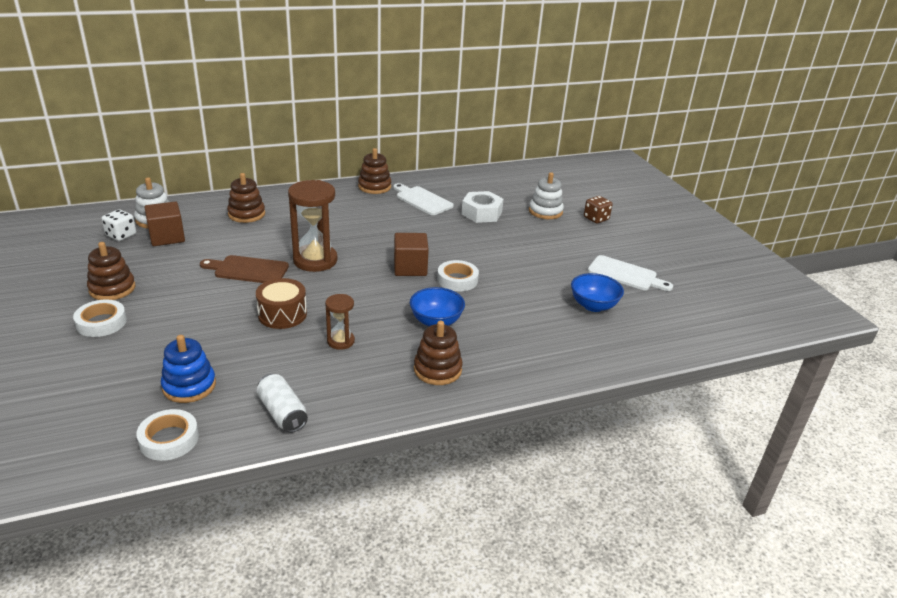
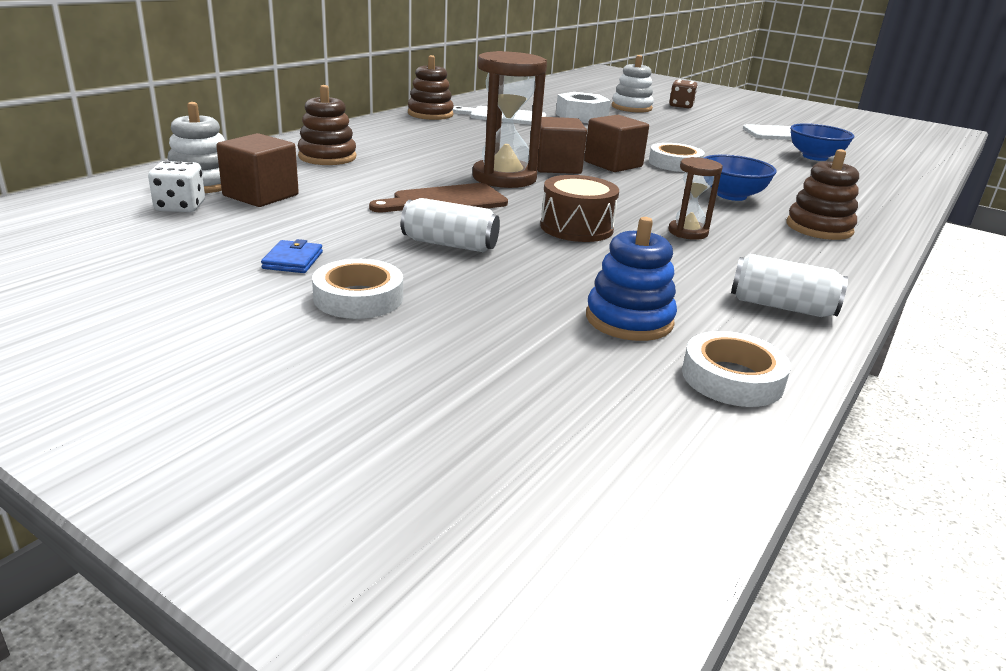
camera: 35 degrees left, 5 degrees down
brown stacking toy [87,242,135,300] -> blue wallet [261,239,323,273]
none -> white can [401,198,500,252]
none -> brown cube [537,117,587,174]

